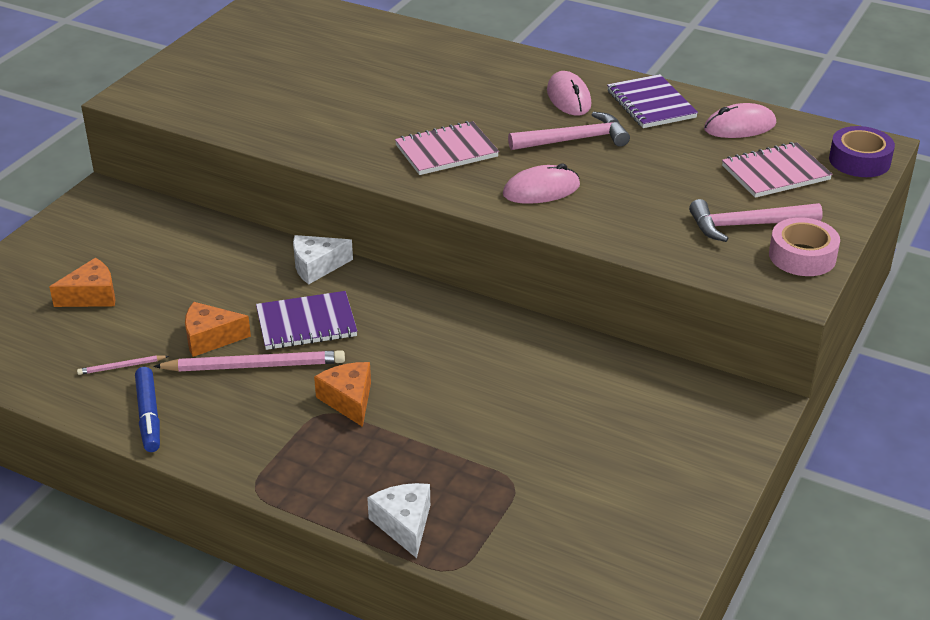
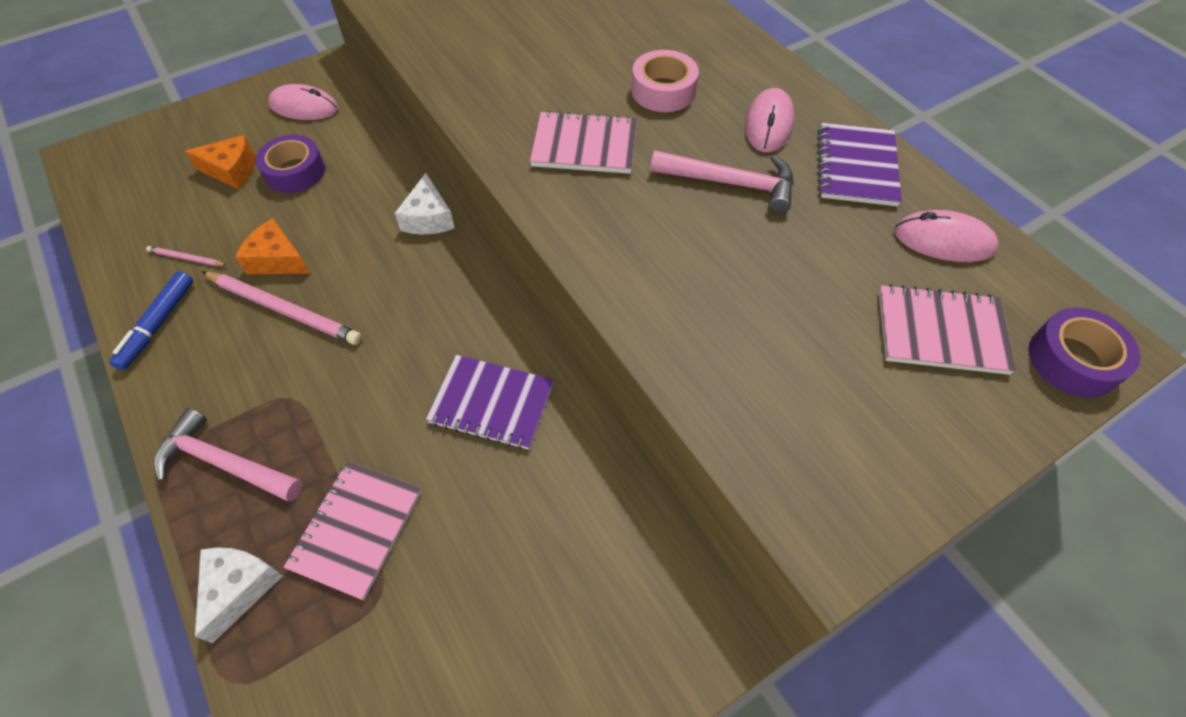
camera: 30 degrees right, 20 degrees up
purple notebook [256,291,357,350] -> purple notebook moved to [426,355,554,450]
white cheese [293,235,353,284] -> white cheese turned 105 degrees counterclockwise [395,173,455,234]
orange cheese [314,362,371,427] -> none
pink mouse [503,163,580,204] -> pink mouse moved to [268,84,338,120]
pink hammer [689,199,823,242] -> pink hammer moved to [154,408,302,502]
pink tape [769,217,840,276] -> pink tape moved to [631,50,699,112]
none -> purple tape [256,135,325,193]
none -> pink notebook [284,461,422,600]

